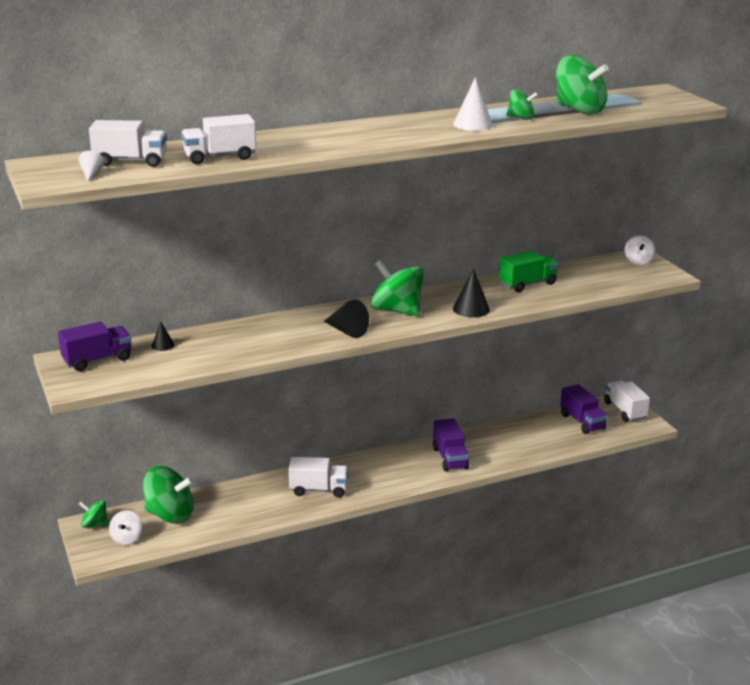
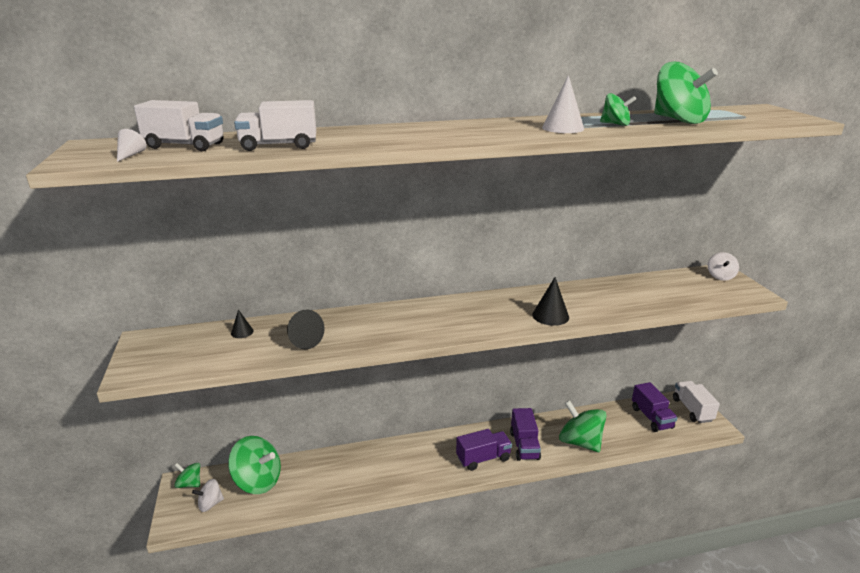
camera: 10 degrees right, 0 degrees up
purple truck [58,322,131,371] -> purple truck moved to [456,429,512,471]
white spinning top [109,510,142,545] -> white spinning top turned 45 degrees clockwise [192,479,224,512]
white truck [289,457,348,497] -> none
black cone [324,299,369,338] -> black cone moved to [287,310,325,350]
green spinning top [371,260,424,316] -> green spinning top moved to [559,400,607,452]
green truck [499,251,559,292] -> none

